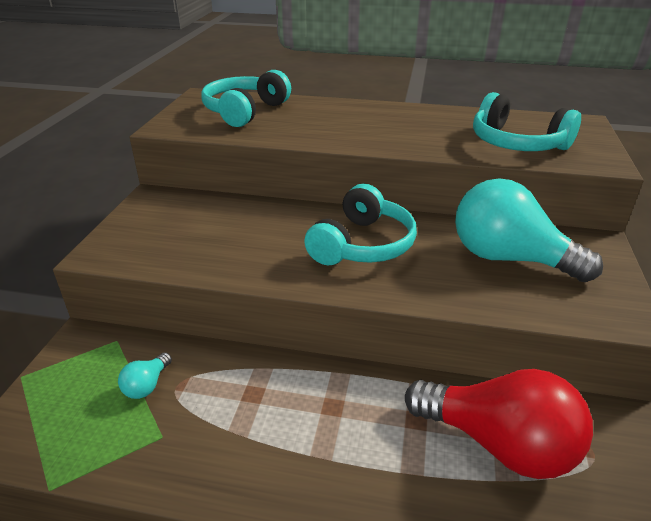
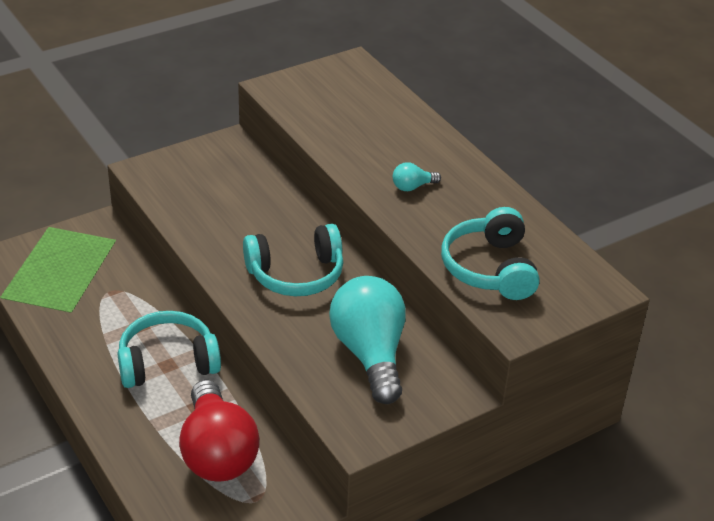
camera: 45 degrees right, 5 degrees up
turquoise light bulb [118,352,172,399] -> turquoise light bulb moved to [393,162,441,191]
turquoise headphones [201,70,291,127] -> turquoise headphones moved to [118,311,221,388]

